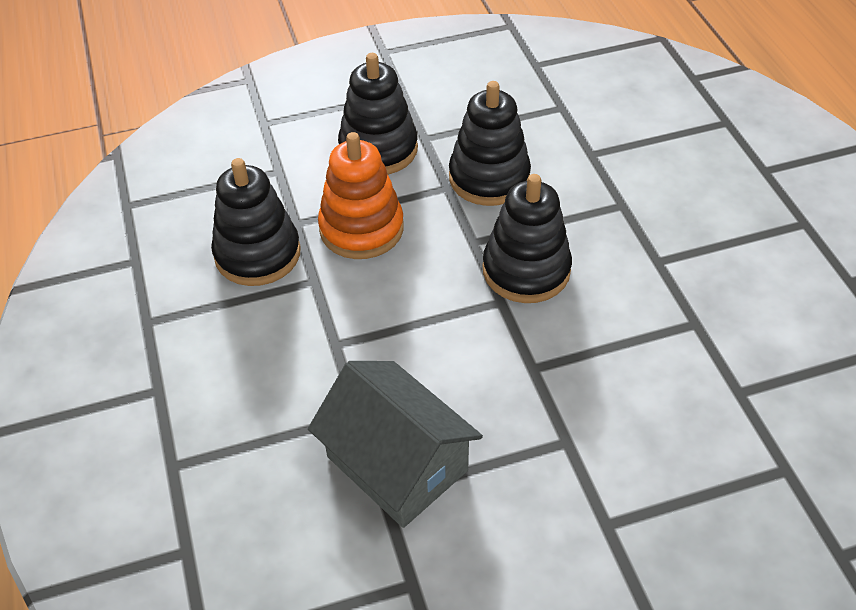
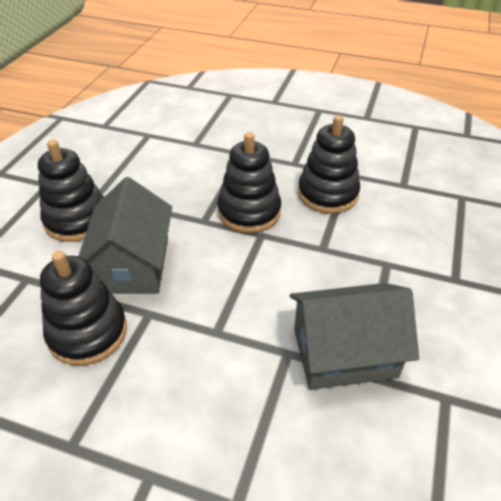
camera: 55 degrees left, 5 degrees down
orange stacking toy [318,132,404,259] -> grey house [78,177,172,294]
black stacking toy [449,81,531,206] -> black stacking toy moved to [298,115,360,214]

